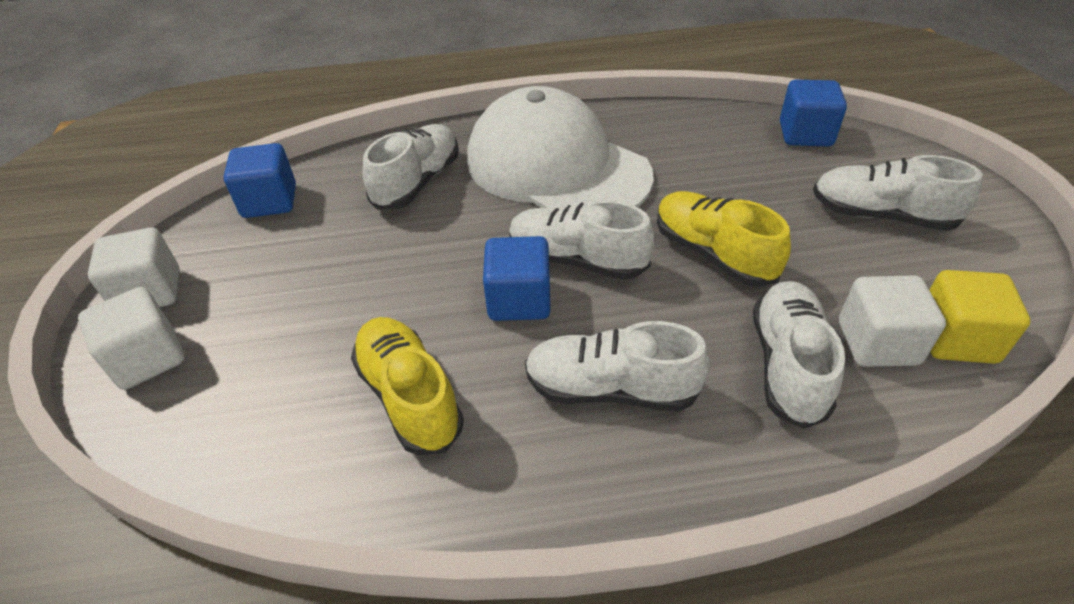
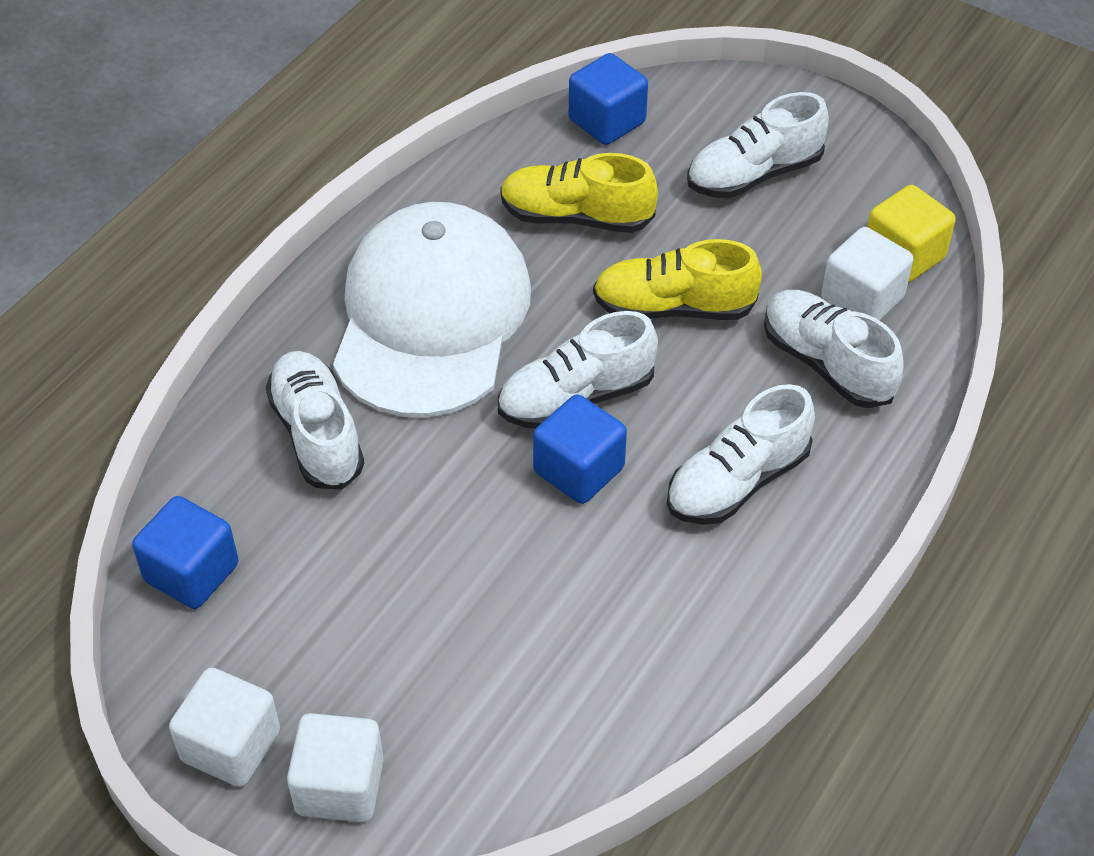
camera: 50 degrees left, 5 degrees up
yellow shoe [351,317,464,455] -> yellow shoe moved to [500,153,658,233]
white cap [467,86,654,210] -> white cap turned 105 degrees clockwise [333,202,531,417]

